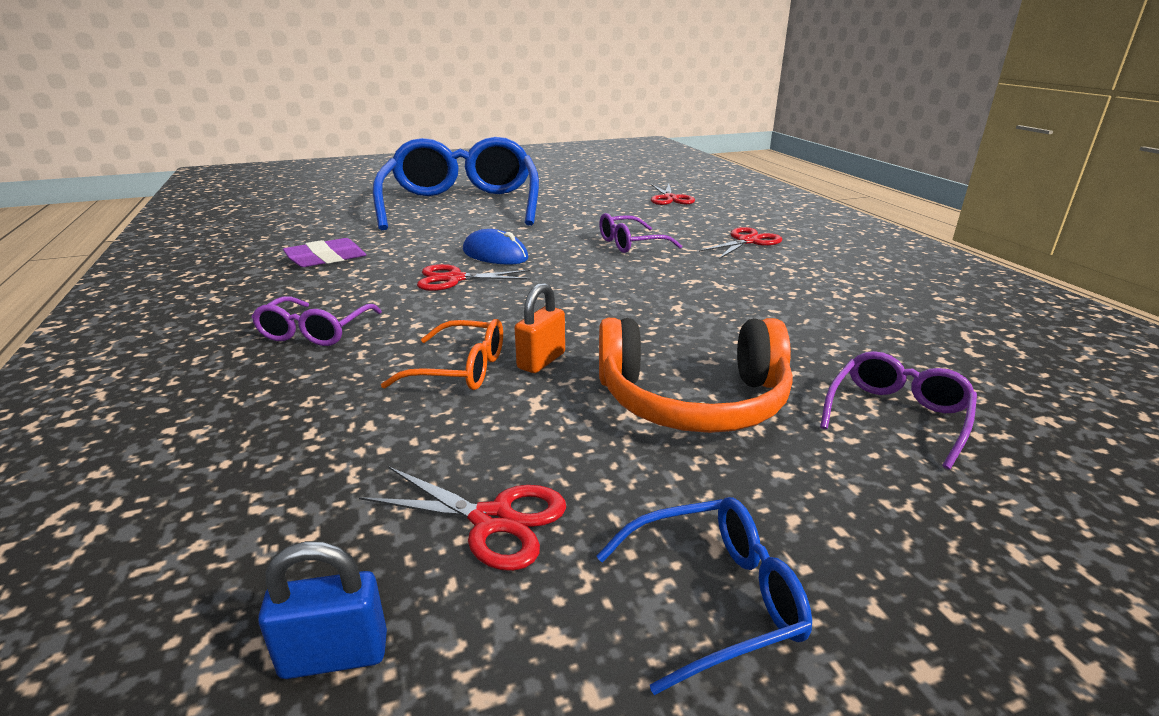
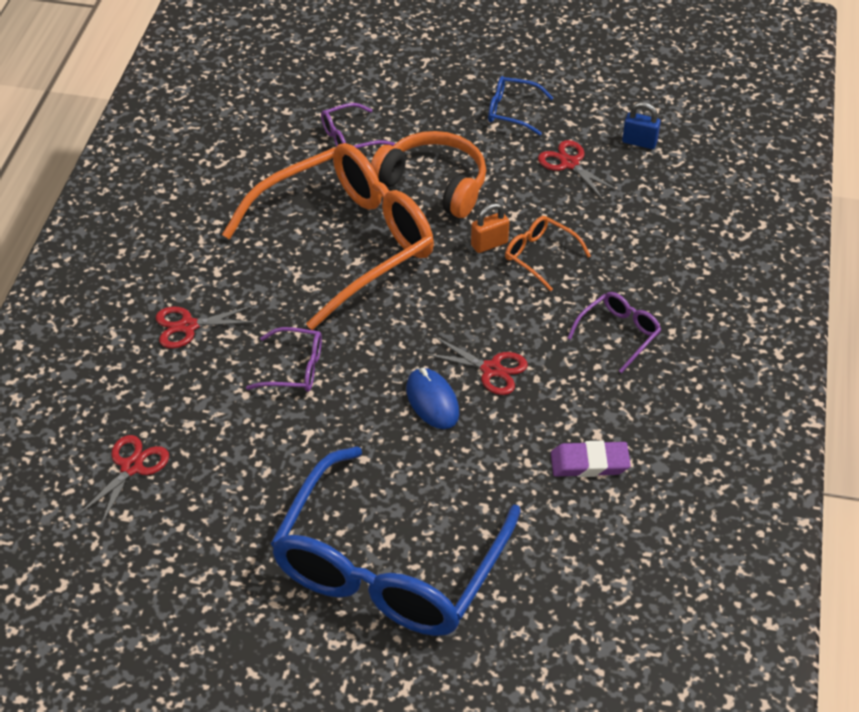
camera: 150 degrees left, 20 degrees up
none -> orange glasses [222,143,434,330]

